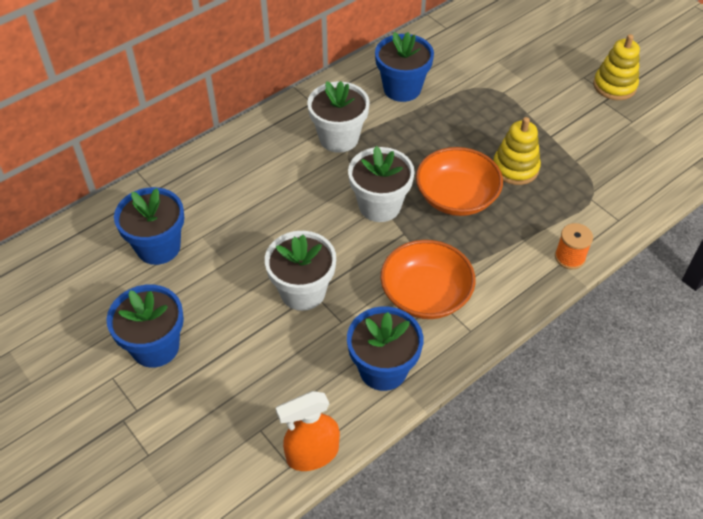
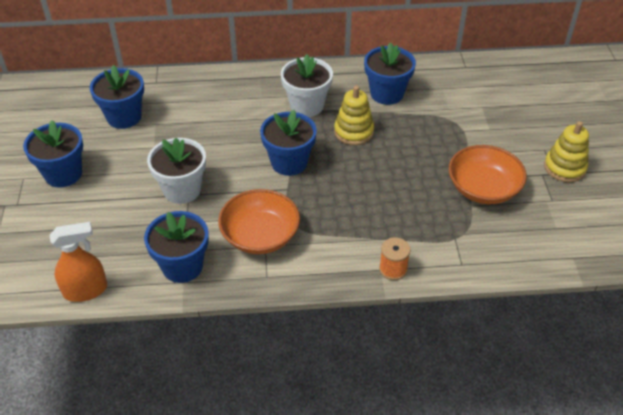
camera: 35 degrees right, 5 degrees down
orange spray bottle [276,391,340,471] -> orange spray bottle turned 150 degrees clockwise [50,222,107,302]
white flower pot [348,146,415,222] -> blue flower pot [260,110,317,176]
orange bowl [416,147,503,216] -> orange bowl moved to [449,145,527,204]
yellow stacking toy [493,117,541,185] -> yellow stacking toy moved to [334,86,374,145]

